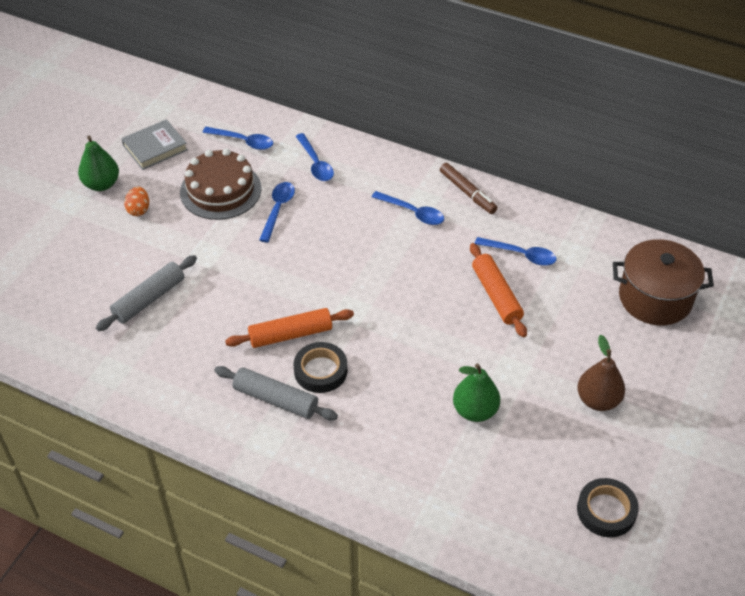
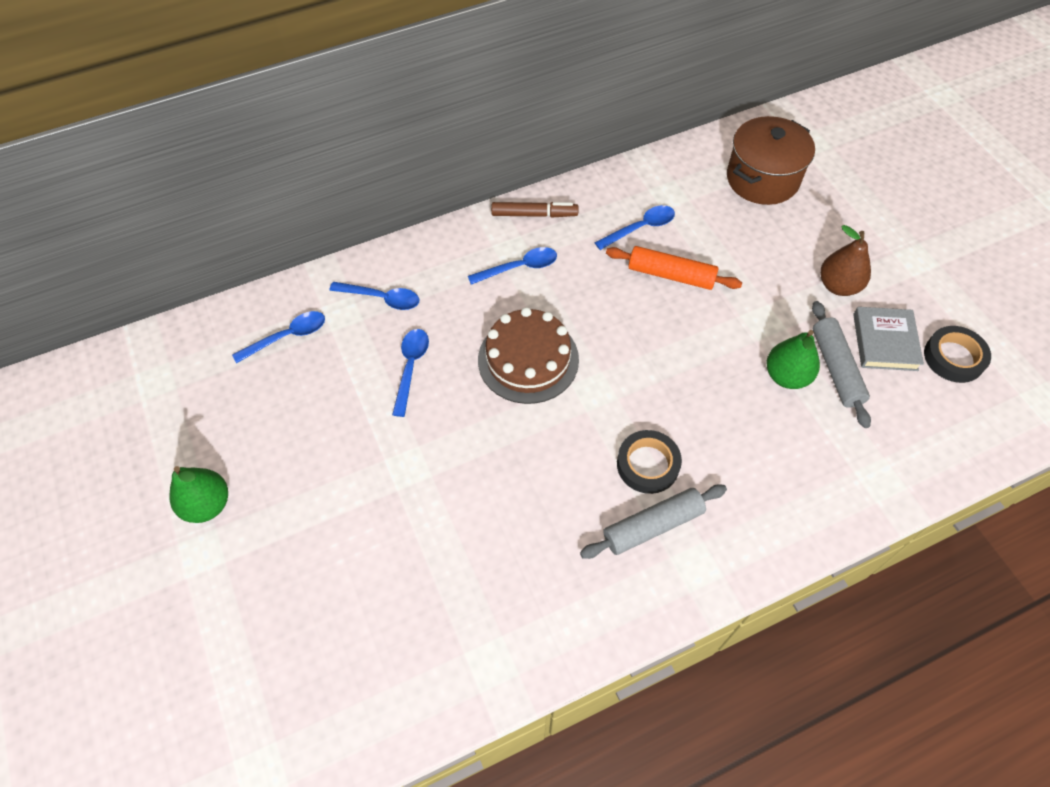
camera: 50 degrees left, 10 degrees up
grey rolling pin [96,255,197,331] -> grey rolling pin moved to [812,301,871,428]
grey book [121,119,188,170] -> grey book moved to [853,307,924,371]
orange egg [124,187,149,216] -> none
brown cake [180,149,262,220] -> brown cake moved to [478,307,579,404]
orange rolling pin [225,308,354,348] -> none
blue spoon [259,182,295,243] -> blue spoon turned 45 degrees clockwise [392,329,429,417]

